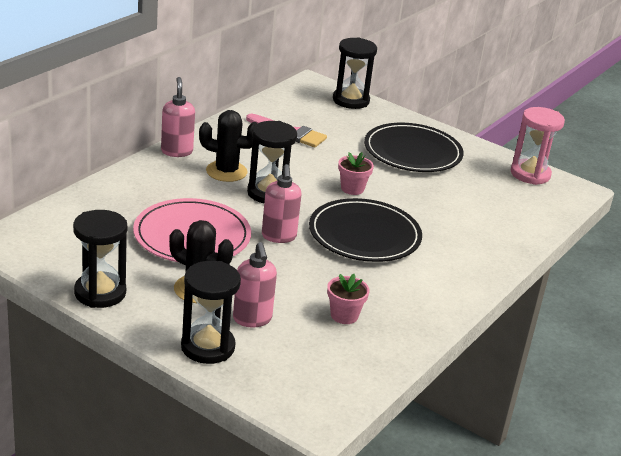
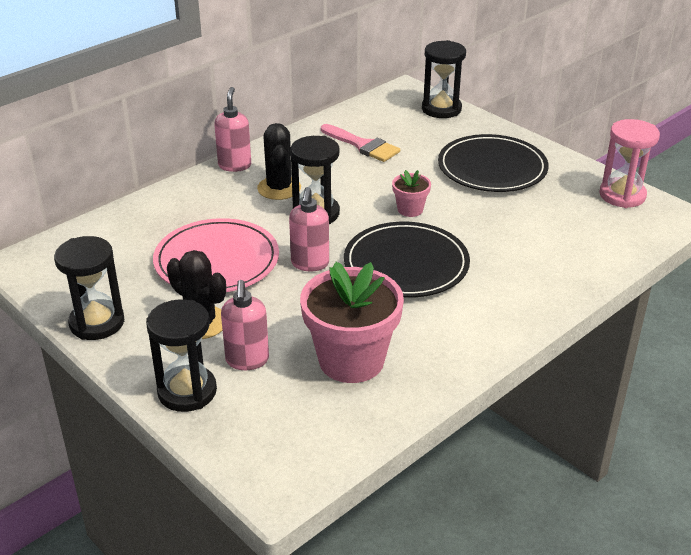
camera: 15 degrees right, 5 degrees up
black cactus [199,110,258,182] -> black cactus turned 60 degrees clockwise [257,123,301,200]
pink flower pot [327,274,370,324] -> pink flower pot [300,262,404,383], size x2.11

